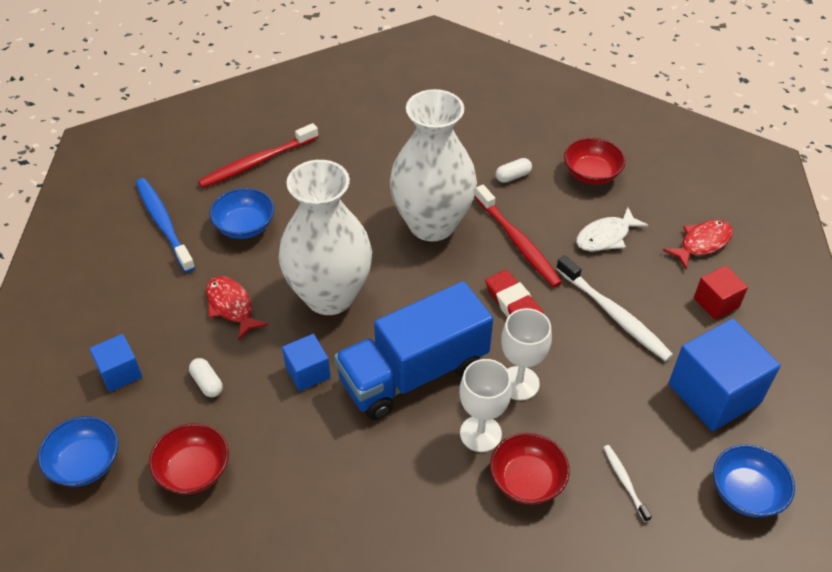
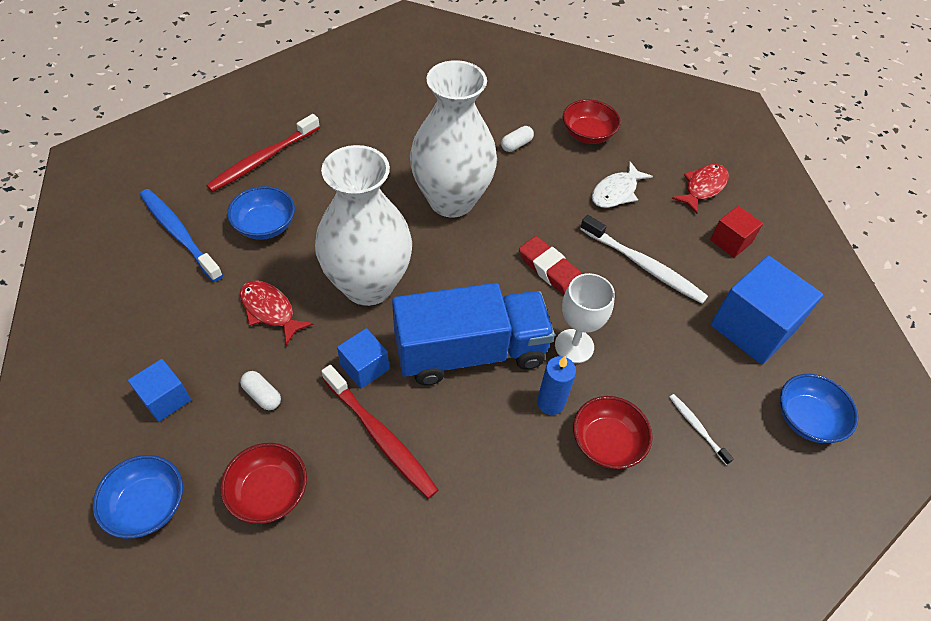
camera: 15 degrees left, 5 degrees up
blue truck [334,281,493,420] -> blue truck turned 150 degrees counterclockwise [392,283,555,385]
white goblet [460,359,512,452] -> blue candle [537,356,576,415]
red toothbrush [475,185,562,288] -> red toothbrush moved to [322,365,438,499]

